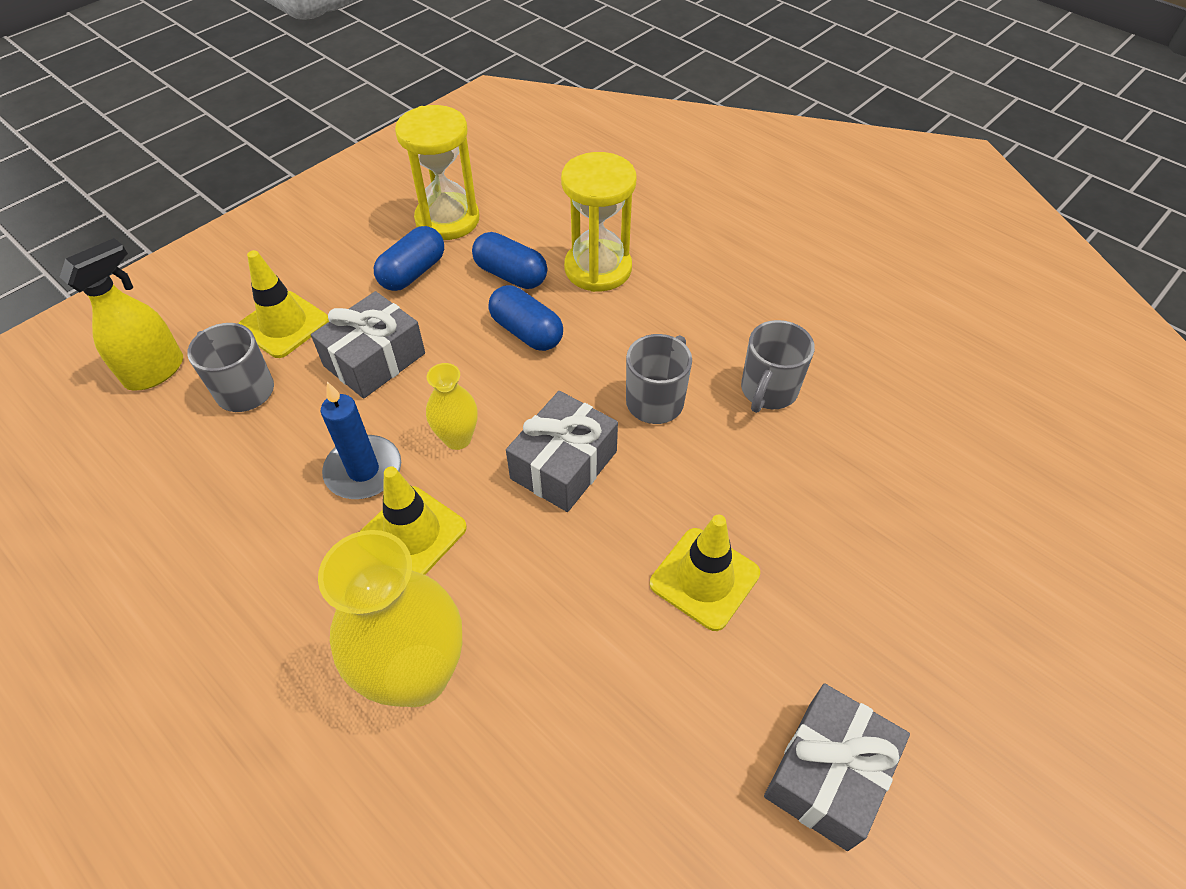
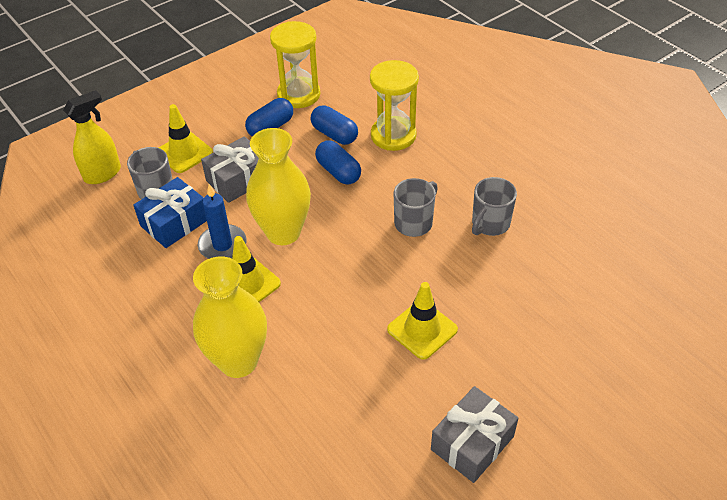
camera: 10 degrees right, 5 degrees down
yellow vase [426,363,478,450] -> yellow vase [246,128,311,245], size x1.95
grey gift [506,391,618,512] -> none
none -> blue gift [133,177,207,248]

